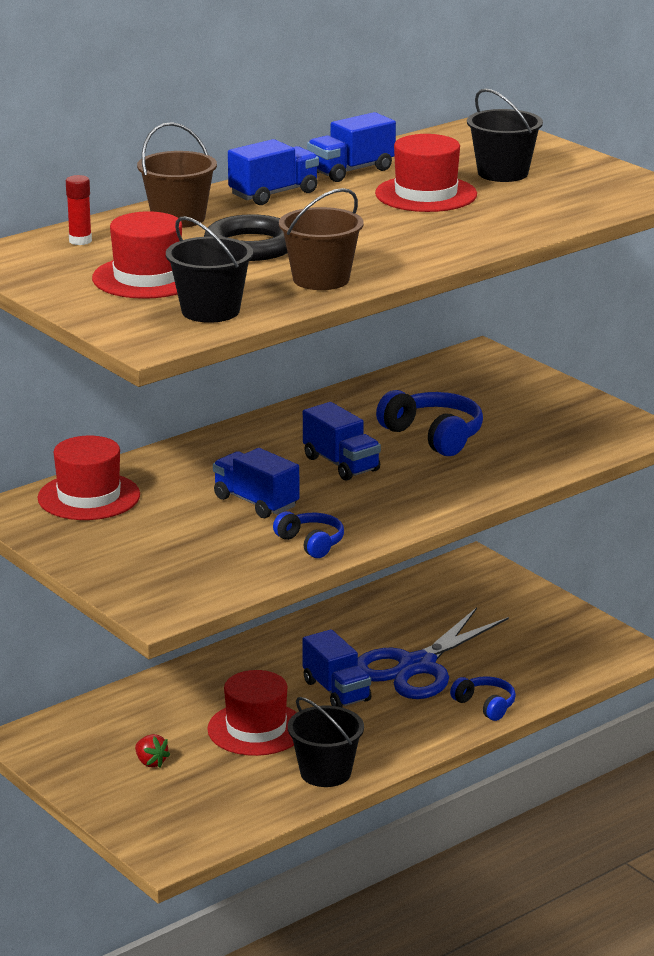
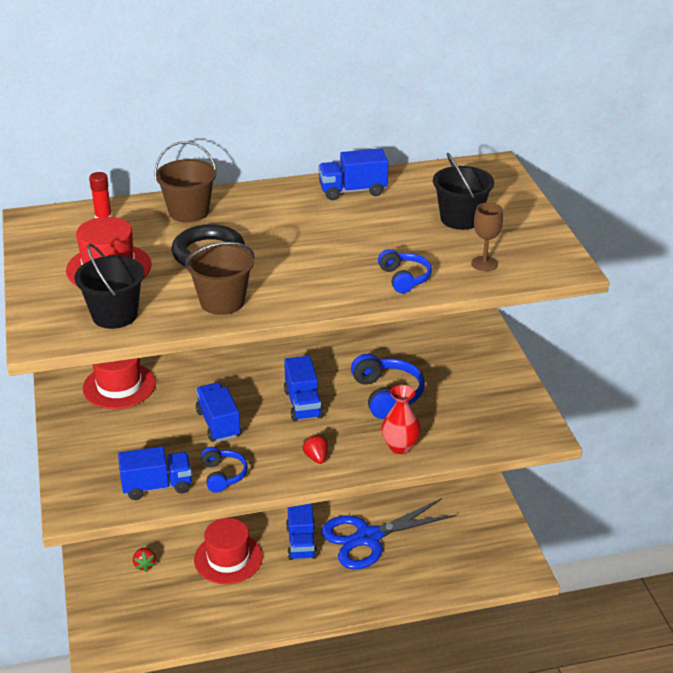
camera: 25 degrees right, 10 degrees up
blue truck [228,139,319,205] -> blue truck moved to [118,446,192,500]
black bucket [288,697,364,787] -> none
red hat [375,134,477,212] -> none
blue headphones [450,676,516,721] -> blue headphones moved to [378,249,432,294]
none -> red strawberry [302,434,328,464]
none -> red vase [381,385,421,454]
none -> brown goblet [471,202,503,271]

